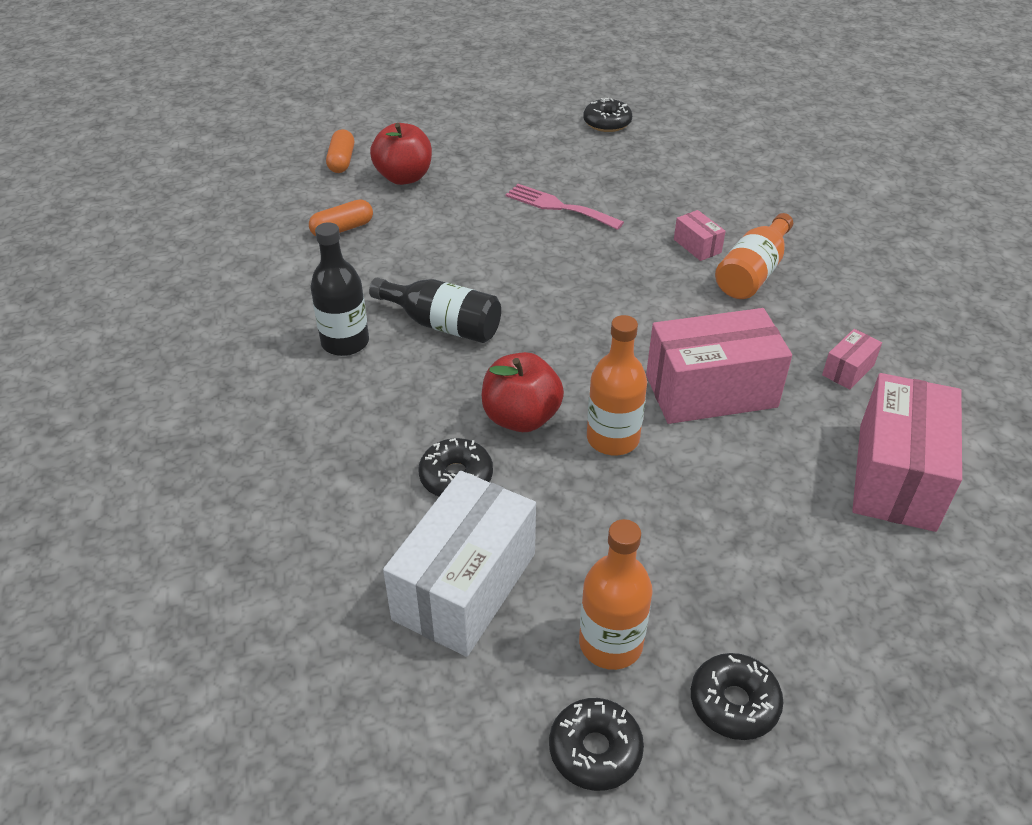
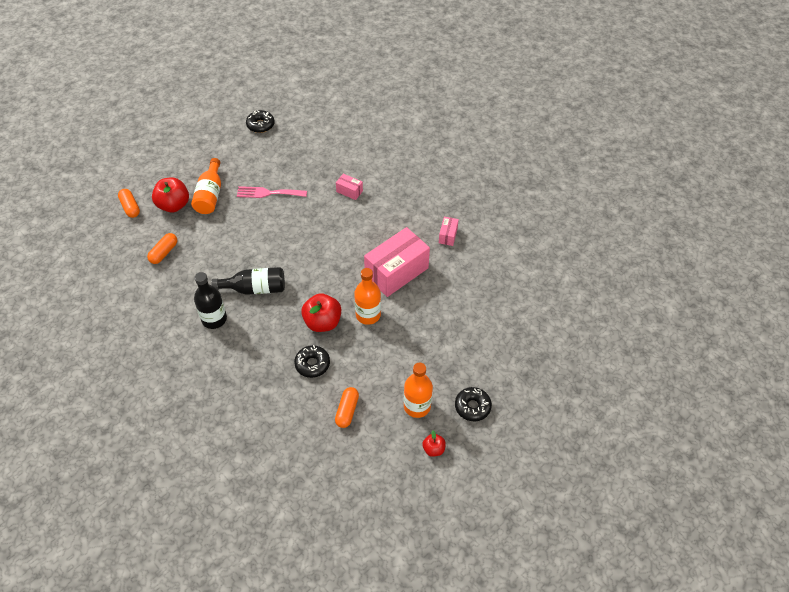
camera: 30 degrees left, 10 degrees up
white box [383,471,536,657] -> orange capsule [335,387,359,428]
black donut [549,698,644,791] -> red apple [422,430,446,457]
orange bottle [715,213,793,299] -> orange bottle moved to [191,158,221,214]
pink box [852,373,962,532] -> none

